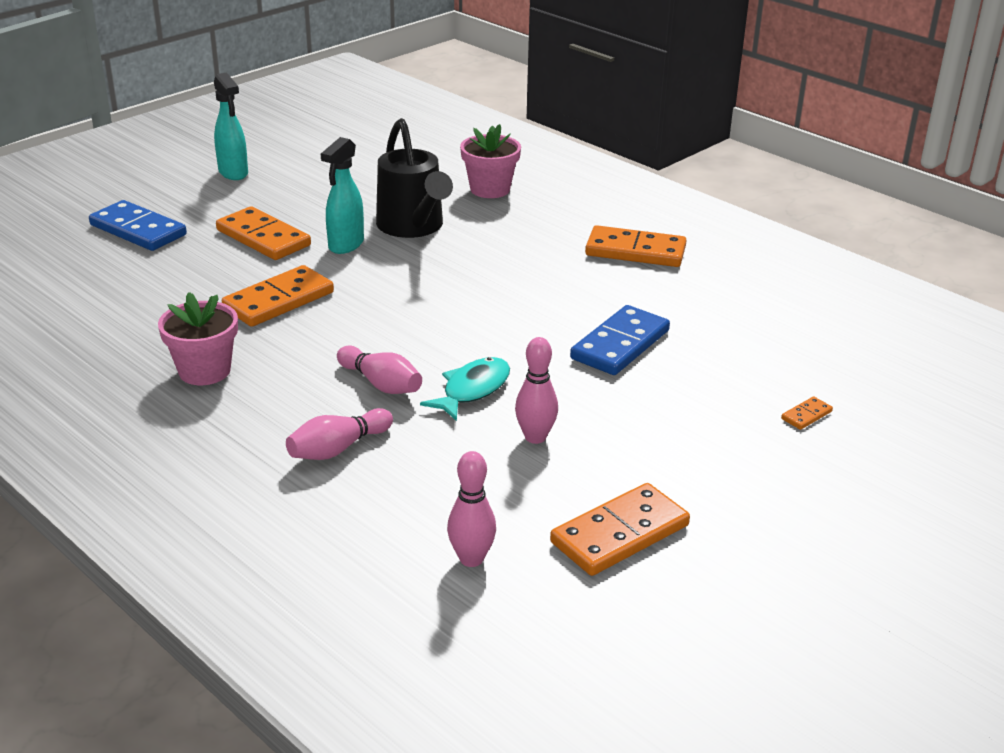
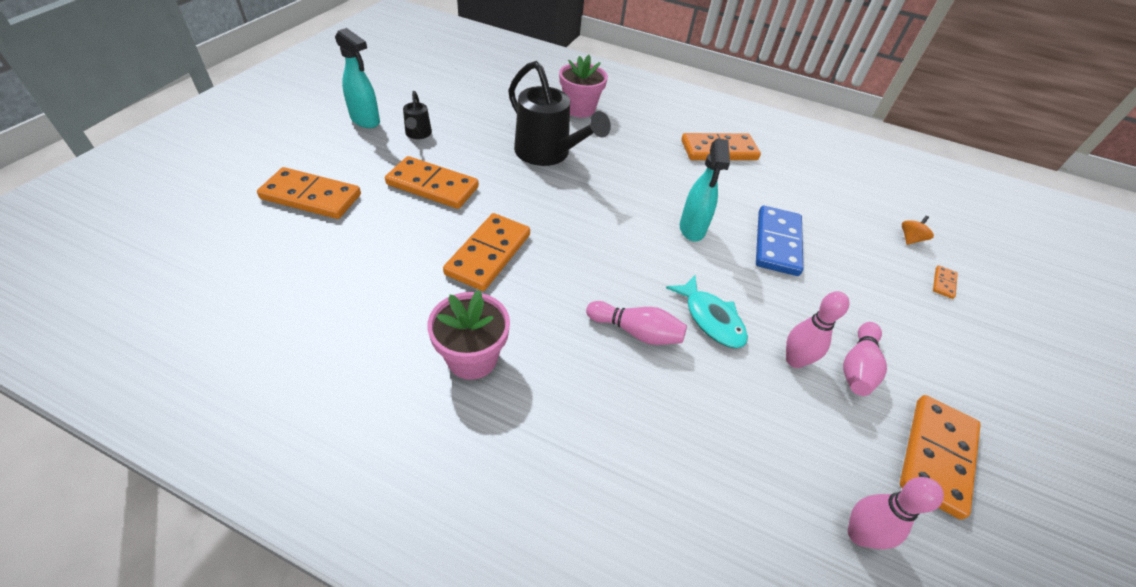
camera: 25 degrees left, 15 degrees up
blue domino [89,200,187,251] -> orange domino [257,167,361,219]
pink bowling pin [286,408,393,460] -> pink bowling pin moved to [843,322,887,396]
turquoise spray bottle [321,137,364,254] -> turquoise spray bottle moved to [680,138,730,241]
turquoise fish [420,357,510,421] -> turquoise fish turned 135 degrees clockwise [666,275,748,348]
none -> black watering can [403,91,432,139]
none -> orange spinning top [902,216,934,245]

